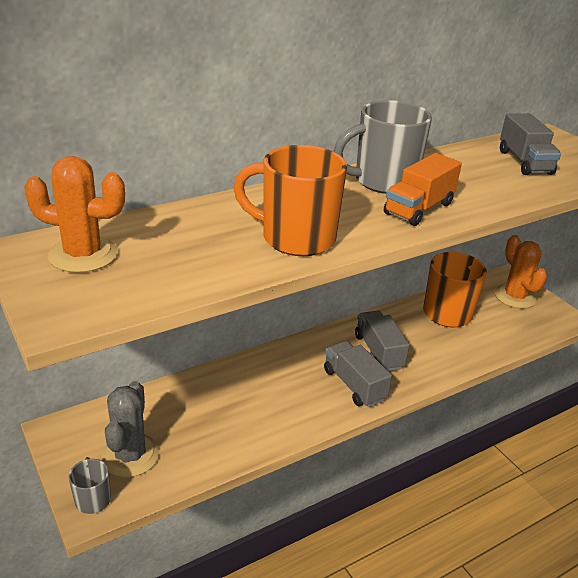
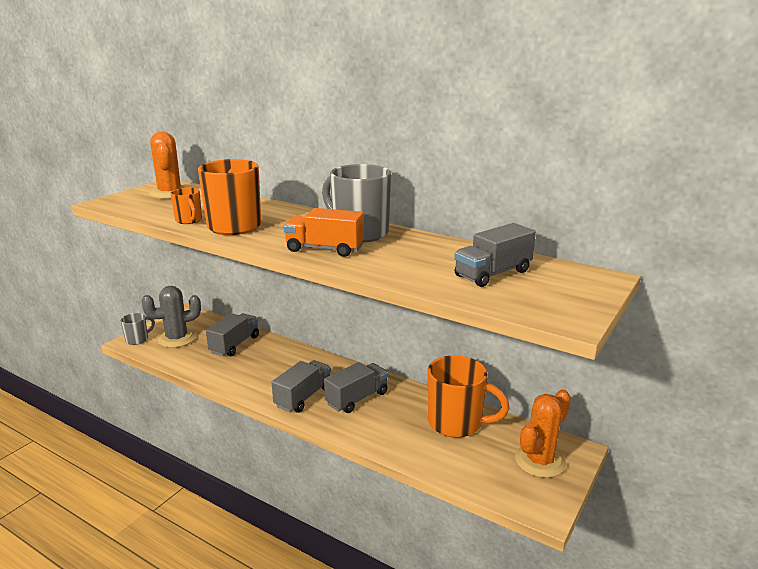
camera: 65 degrees right, 10 degrees down
none -> orange mug [170,188,202,224]
none -> grey truck [206,313,259,356]

